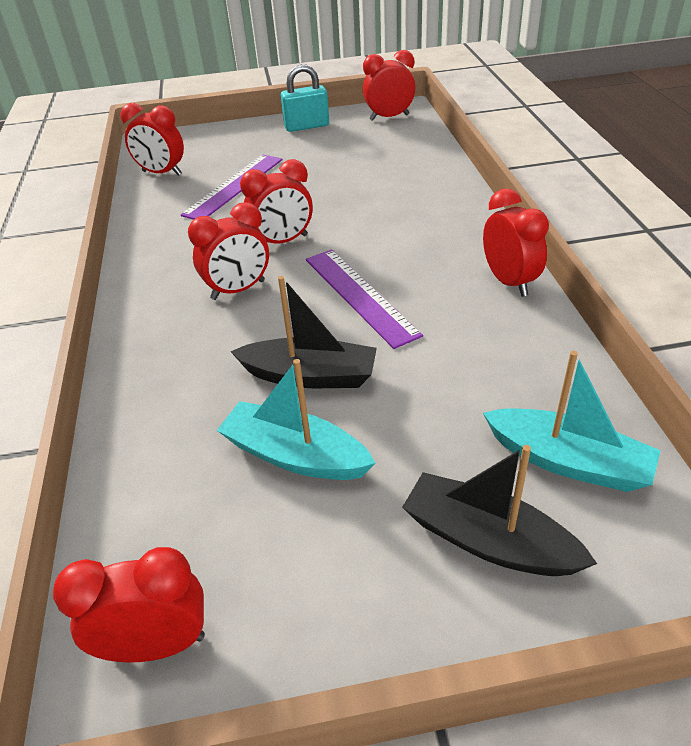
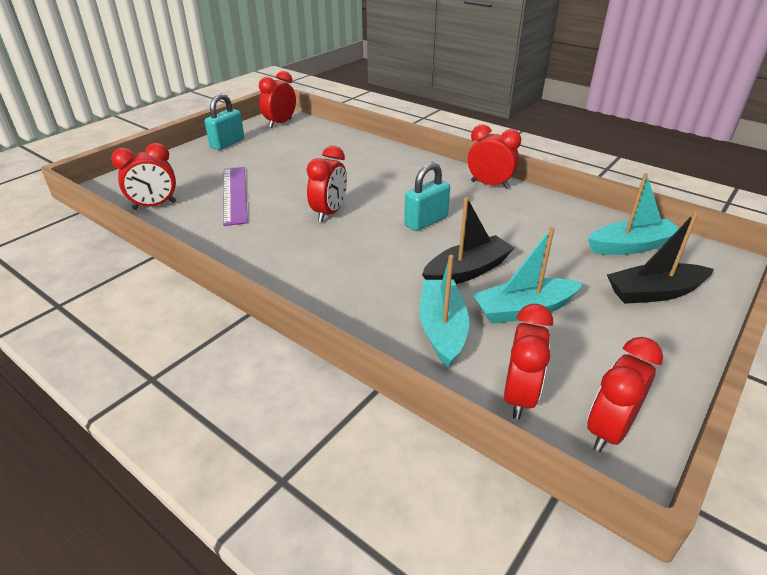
camera: 45 degrees left, 5 degrees down
red clock [188,202,269,300] -> red clock moved to [504,304,553,419]
purple ruler [306,249,423,349] -> turquoise padlock [404,162,450,231]
none -> turquoise boat [420,255,469,367]

